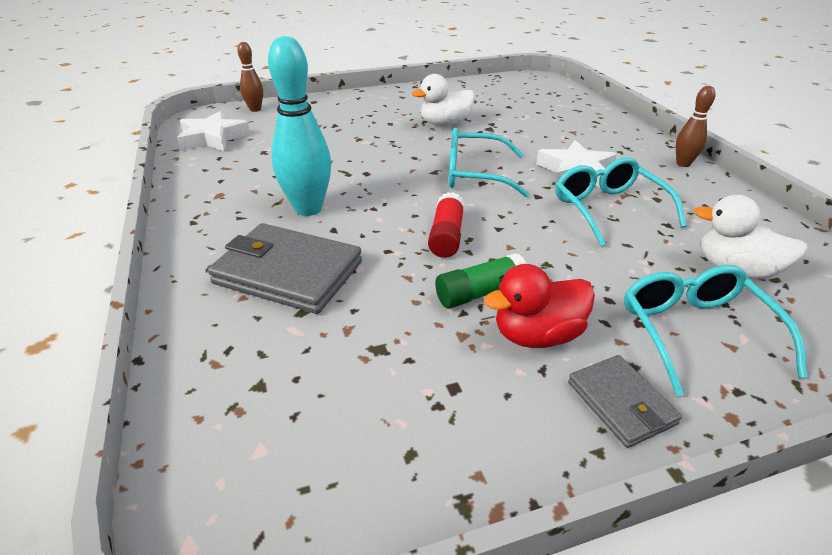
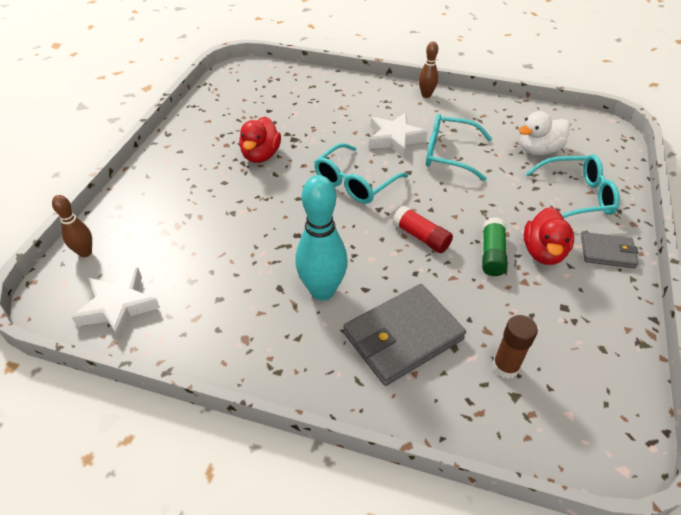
camera: 55 degrees left, 10 degrees up
white duck [412,74,475,126] -> red duck [239,116,281,163]
turquoise glasses [624,265,808,396] -> turquoise glasses turned 150 degrees clockwise [525,154,620,218]
none -> brown glue stick [492,315,538,379]

